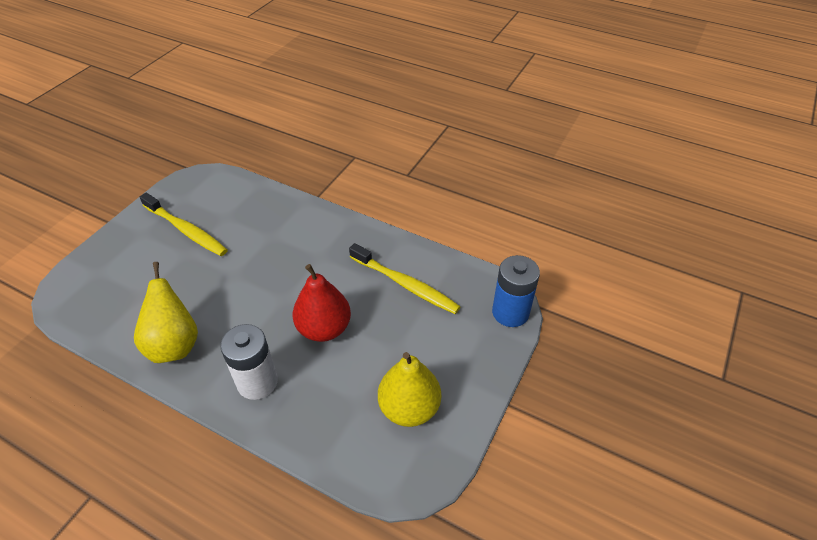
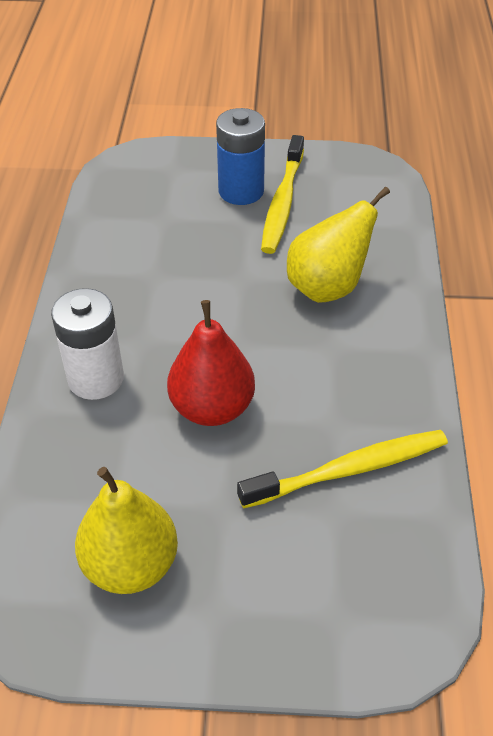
camera: 65 degrees right, 0 degrees up
yellow pear [134,262,198,363] -> yellow pear moved to [287,187,390,303]
yellow toothbrush [349,243,461,314] -> yellow toothbrush turned 120 degrees counterclockwise [237,430,448,509]
blue battery [492,255,540,327] -> blue battery moved to [216,108,265,205]

